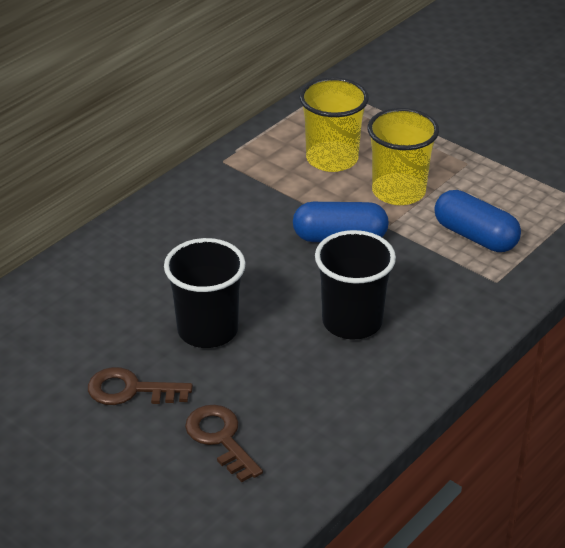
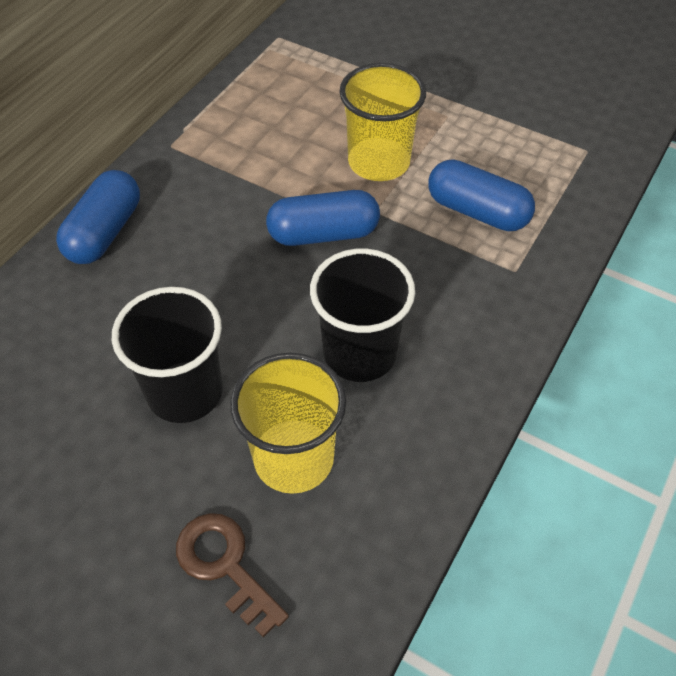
camera: 10 degrees left, 15 degrees up
brown key [88,367,193,405] -> none
yellow cup [299,77,369,172] -> yellow cup moved to [230,352,347,494]
none -> blue capsule [56,170,140,264]

